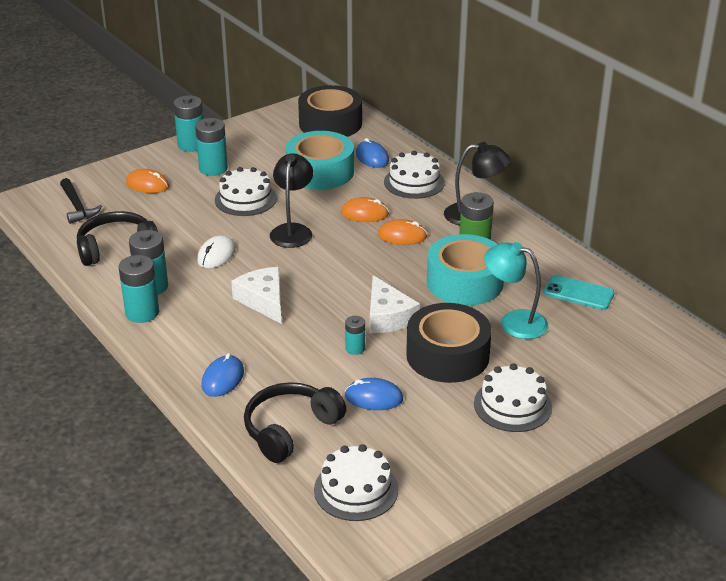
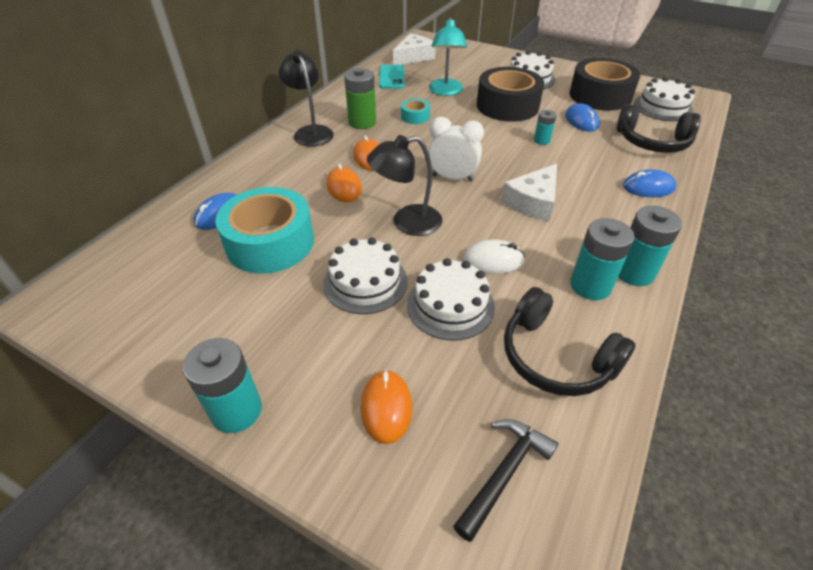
camera: 115 degrees left, 10 degrees up
turquoise battery [195,118,228,176] -> none
black tape [298,85,362,137] -> black tape moved to [570,58,640,111]
white cheese [370,275,420,333] -> white cheese moved to [393,33,436,65]
white cake [384,151,445,199] -> white cake moved to [407,258,495,340]
turquoise tape [427,234,504,306] -> turquoise tape [401,99,430,124], size x0.45
none -> white clock [428,117,484,182]

